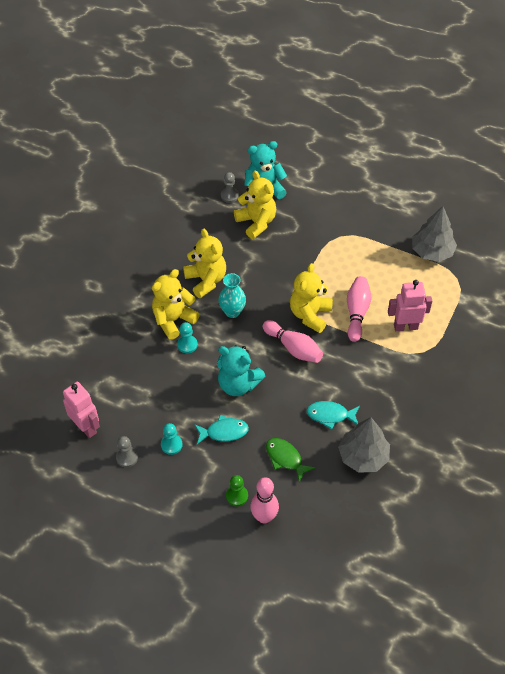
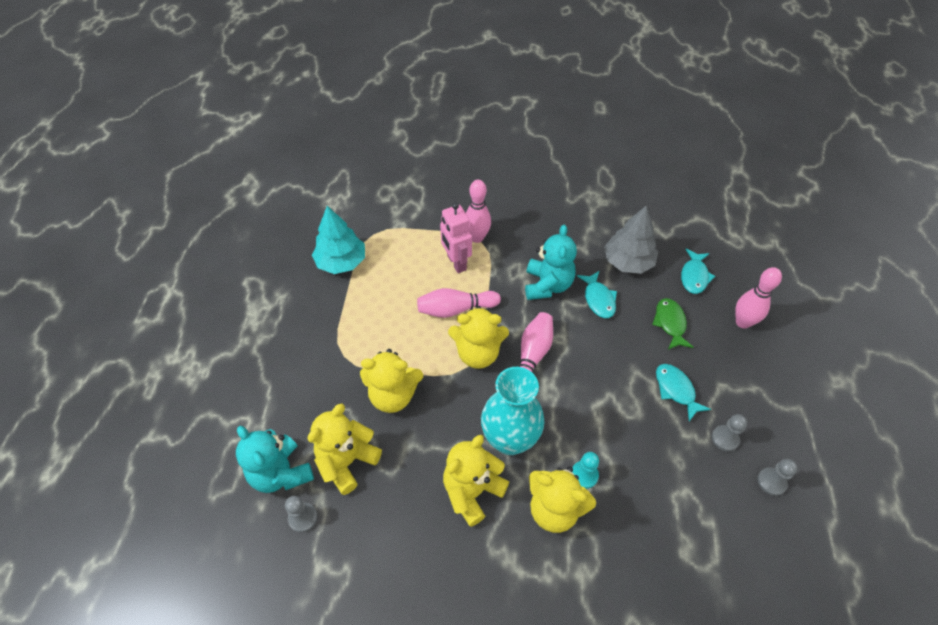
camera: 110 degrees left, 0 degrees up
pink robot [63,382,100,438] -> none
turquoise pawn [161,423,183,455] -> grey pawn [712,414,747,451]
turquoise teddy bear [217,345,265,396] -> turquoise teddy bear moved to [525,224,577,300]
turquoise vase [219,273,246,318] -> turquoise vase [481,367,545,455], size x1.64
green pawn [226,475,248,506] -> none
green fish [266,438,316,483] -> green fish turned 150 degrees clockwise [652,298,694,350]
grey tree [412,206,457,262] -> turquoise tree [312,206,365,274]
none -> yellow teddy bear [360,349,423,413]
none -> pink bowling pin [466,180,491,243]
none -> turquoise fish [681,249,715,294]

